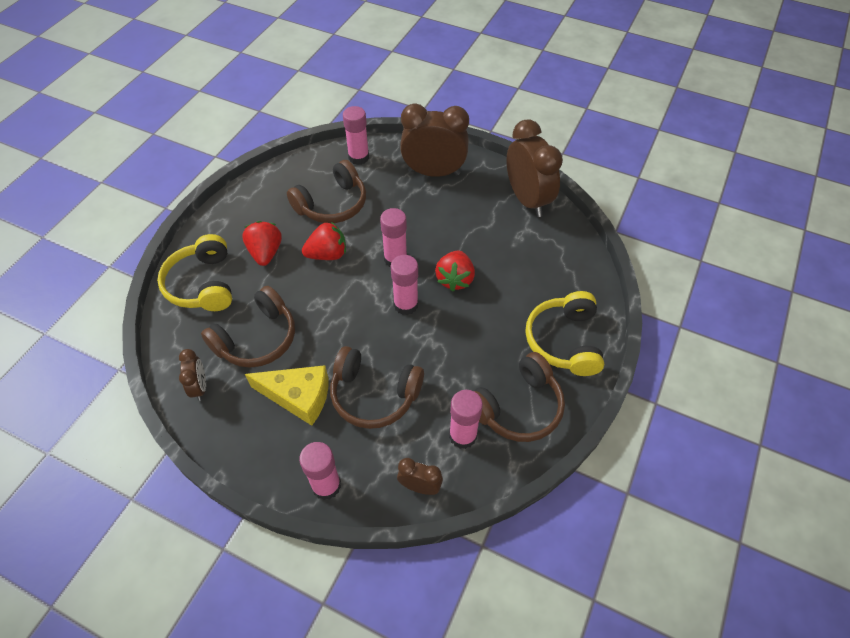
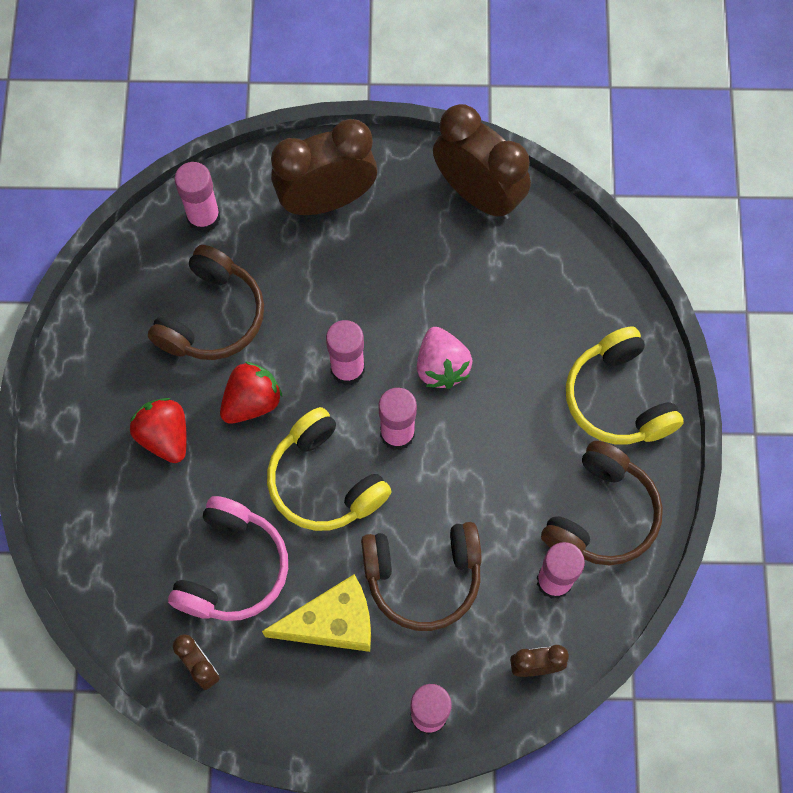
camera: 25 degrees left, 15 degrees up
yellow headphones [157,234,232,311] -> yellow headphones moved to [267,407,392,531]
brown headphones [201,286,295,367] -> pink headphones [168,496,288,621]
red strawberry [435,251,475,292] -> pink strawberry [417,327,472,389]

